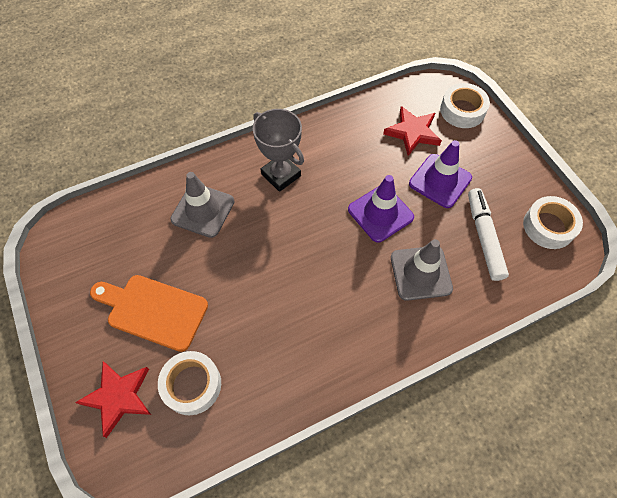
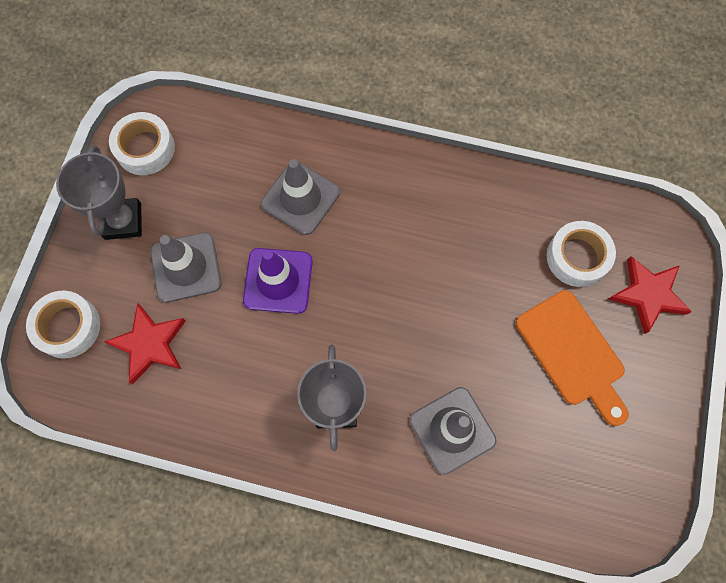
camera: 140 degrees left, 10 degrees up
purple traffic cone [409,140,472,208] -> grey traffic cone [150,232,221,302]
white marker [468,188,509,281] -> none
none -> grey trophy [56,145,142,240]

